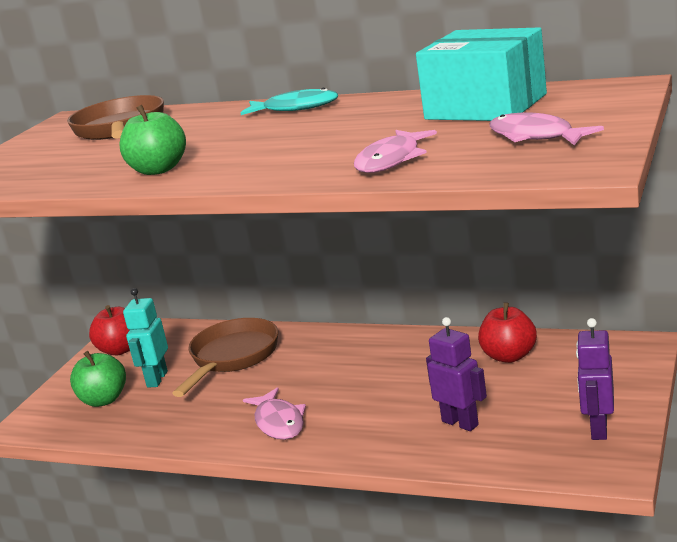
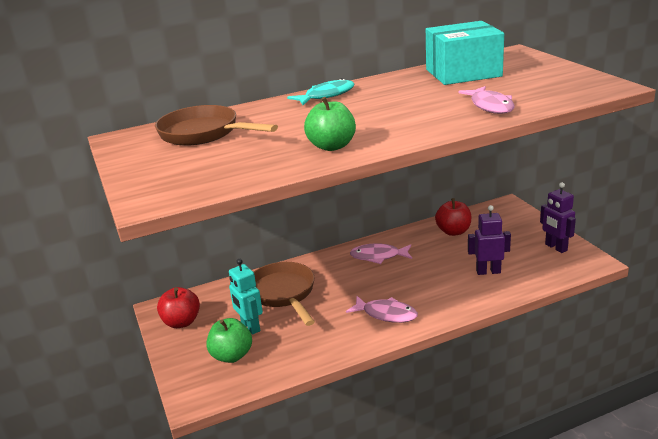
camera: 45 degrees left, 5 degrees up
pink fish [490,112,604,145] -> pink fish moved to [350,243,412,264]

